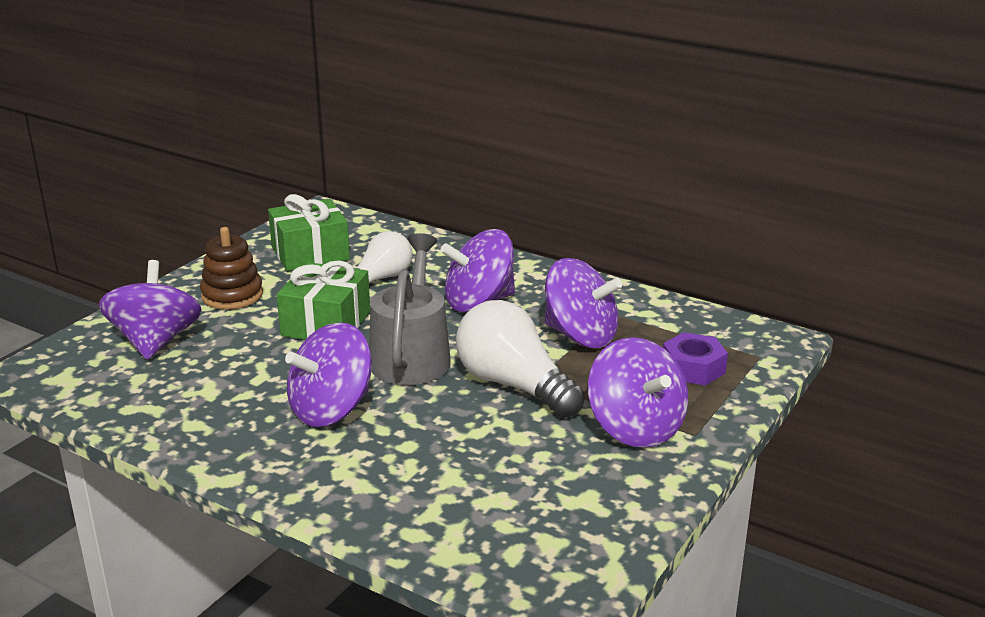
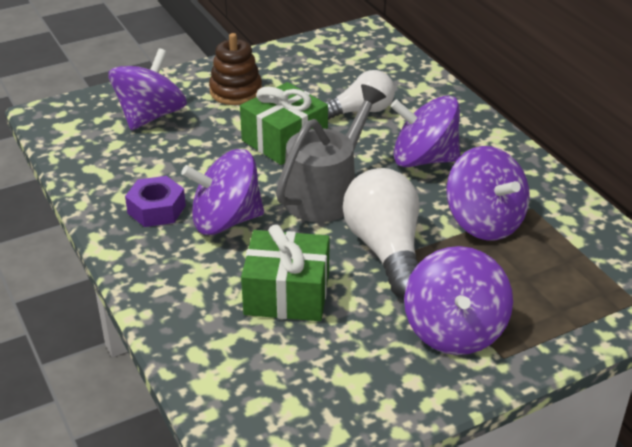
camera: 30 degrees right, 10 degrees up
green gift [268,194,350,271] -> green gift moved to [241,225,330,321]
purple nut [663,332,728,385] -> purple nut moved to [125,176,186,227]

